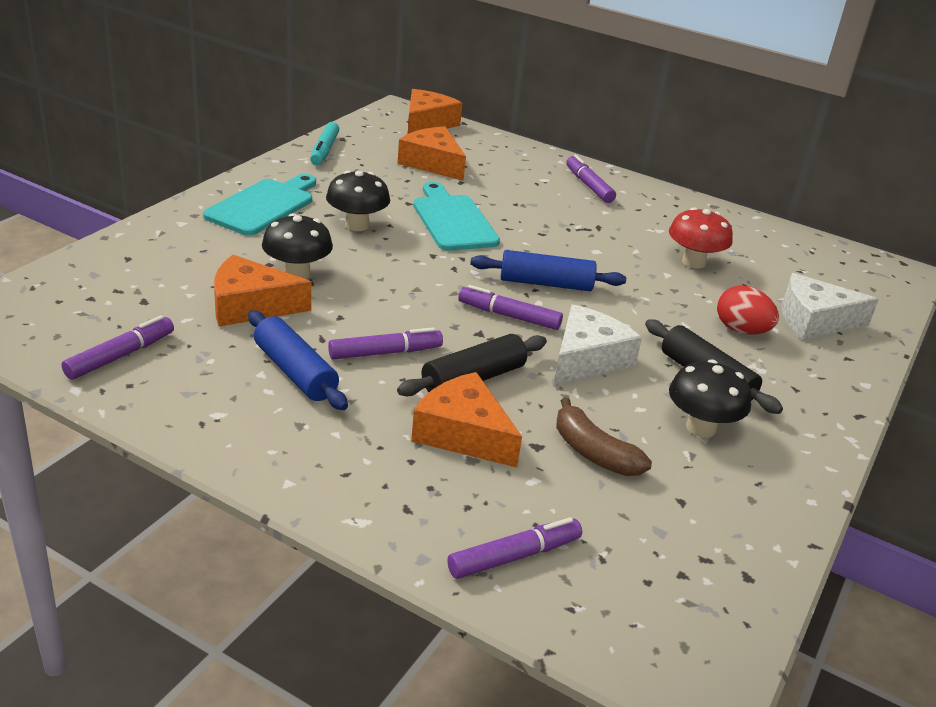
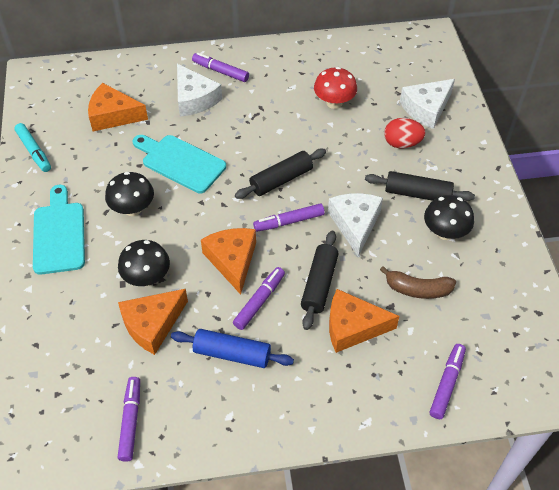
camera: 35 degrees left, 20 degrees up
orange cheese [408,89,462,134] -> orange cheese moved to [201,228,256,295]
blue rolling pin [470,250,626,291] -> black rolling pin [235,149,326,199]
none -> white cheese [177,64,222,117]

